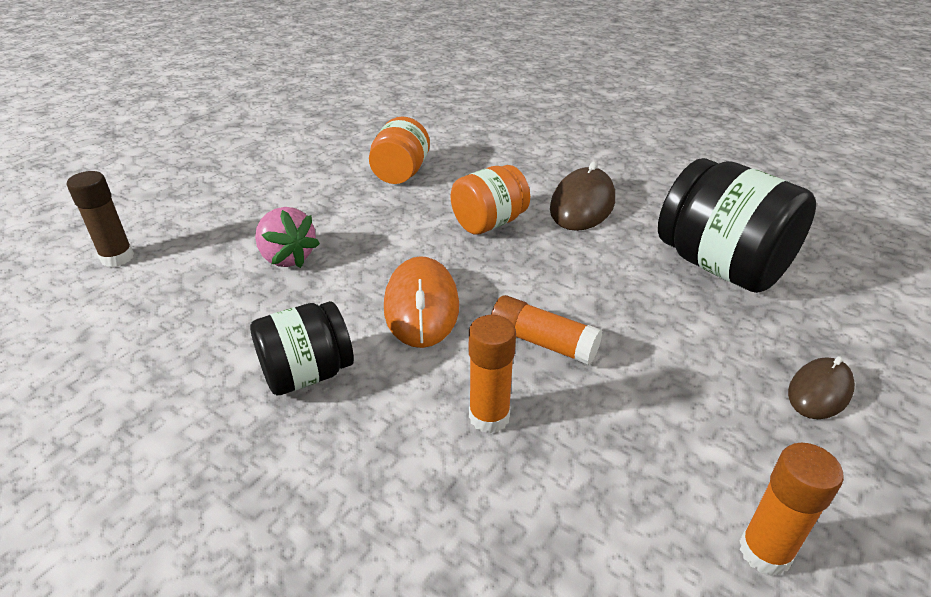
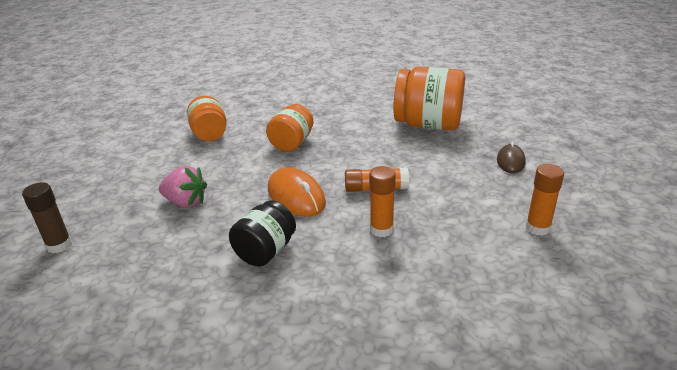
camera: 30 degrees left, 5 degrees down
brown mouse [550,161,615,231] -> none
black jar [658,158,816,293] -> orange jar [393,67,465,130]

